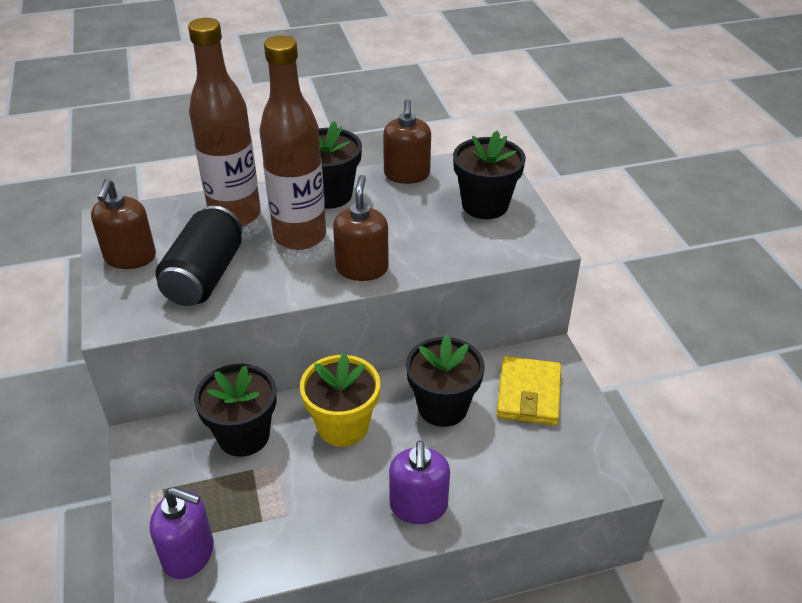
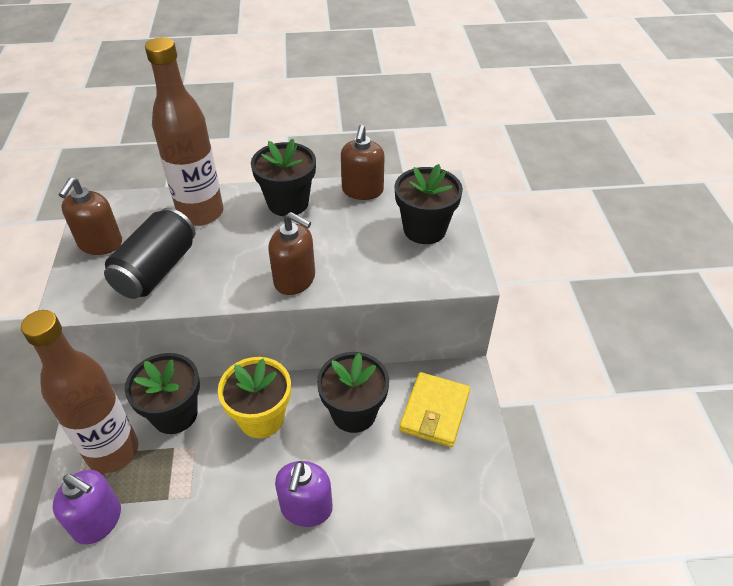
camera: 10 degrees right, 5 degrees up
brown bottle [259,35,326,250] -> brown bottle moved to [21,310,139,473]
brown soap dispenser [333,175,389,281] -> brown soap dispenser turned 105 degrees clockwise [268,212,315,295]

